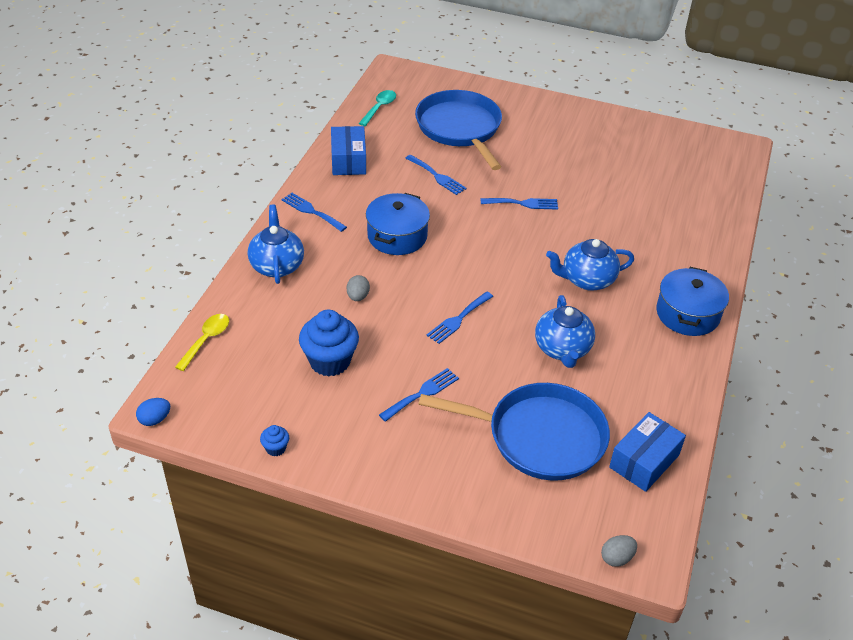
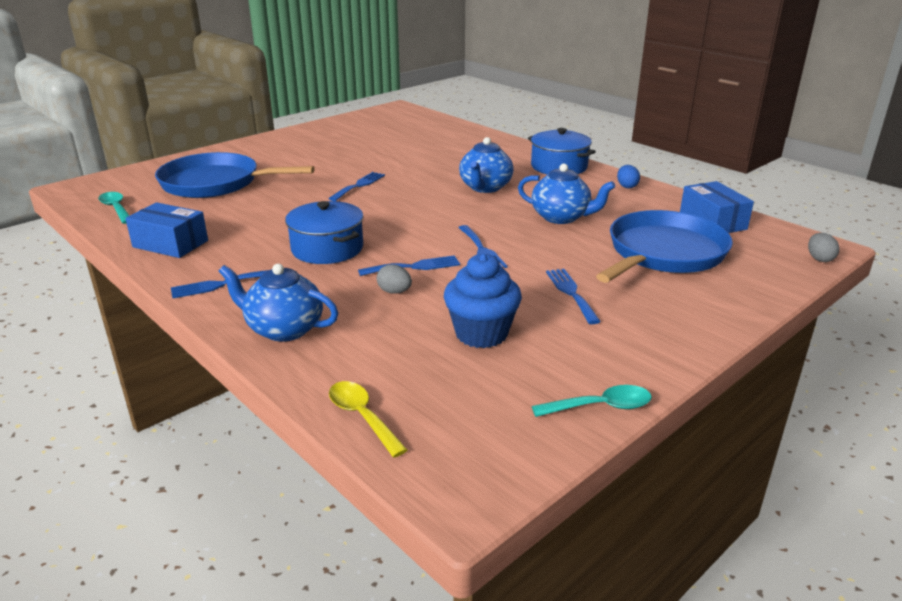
camera: 60 degrees left, 15 degrees down
blue egg [136,398,170,426] -> blue egg moved to [617,165,640,188]
blue cupcake [260,425,289,457] -> turquoise spoon [532,385,652,417]
blue fork [405,155,467,195] -> blue fork moved to [358,255,460,276]

